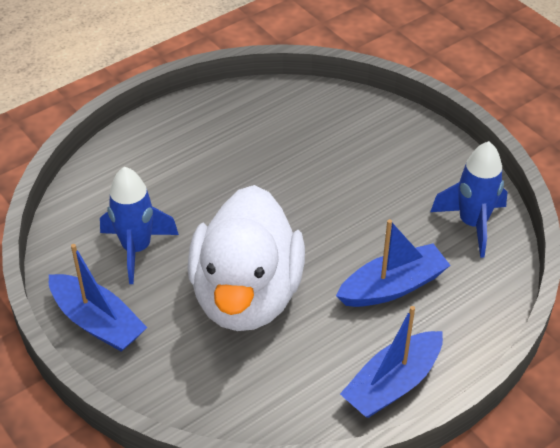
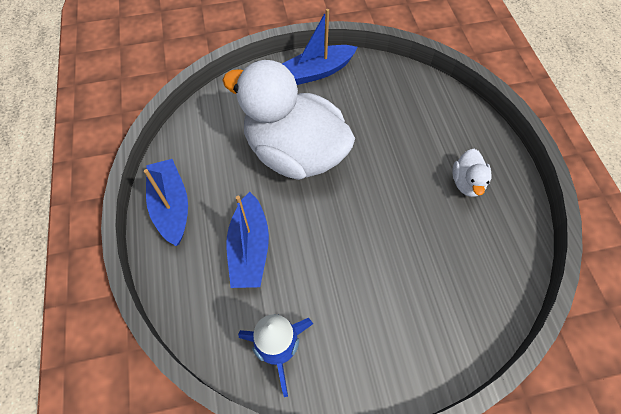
camera: 115 degrees right, 15 degrees up
blue rocket [100,166,179,284] -> none
none -> white duck [452,149,492,197]

